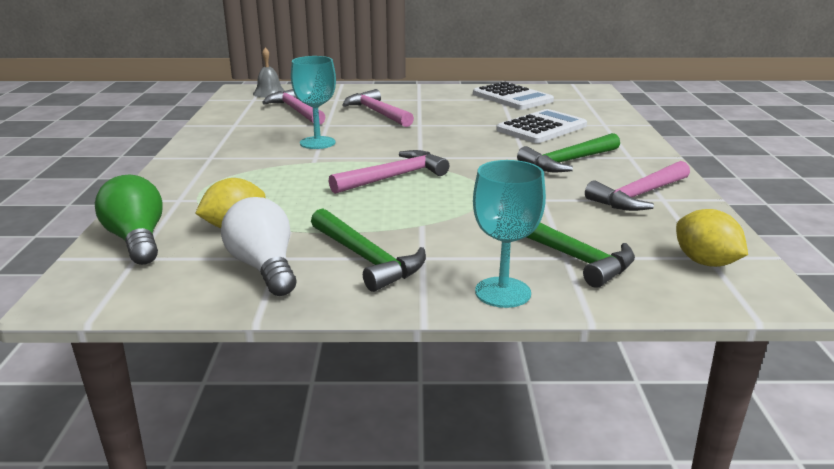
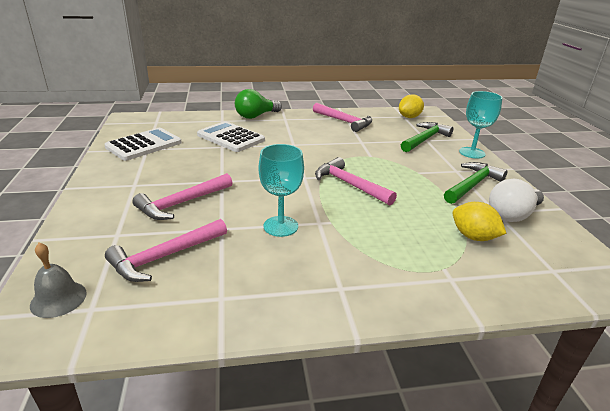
camera: 100 degrees left, 5 degrees up
green light bulb [95,175,163,265] -> green light bulb moved to [235,89,282,119]
green hammer [517,133,620,172] -> none

